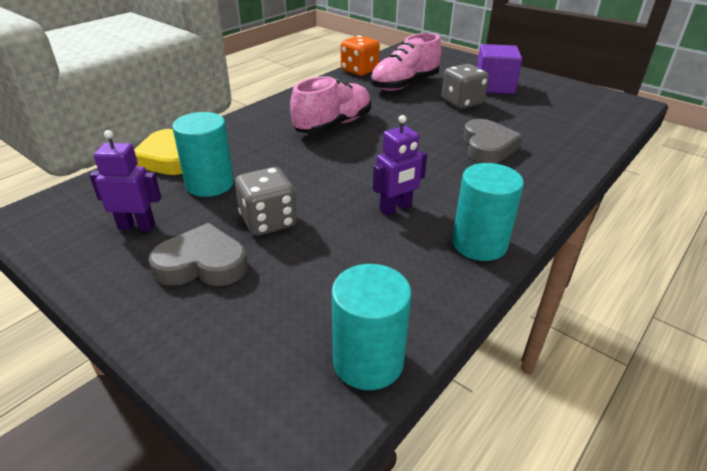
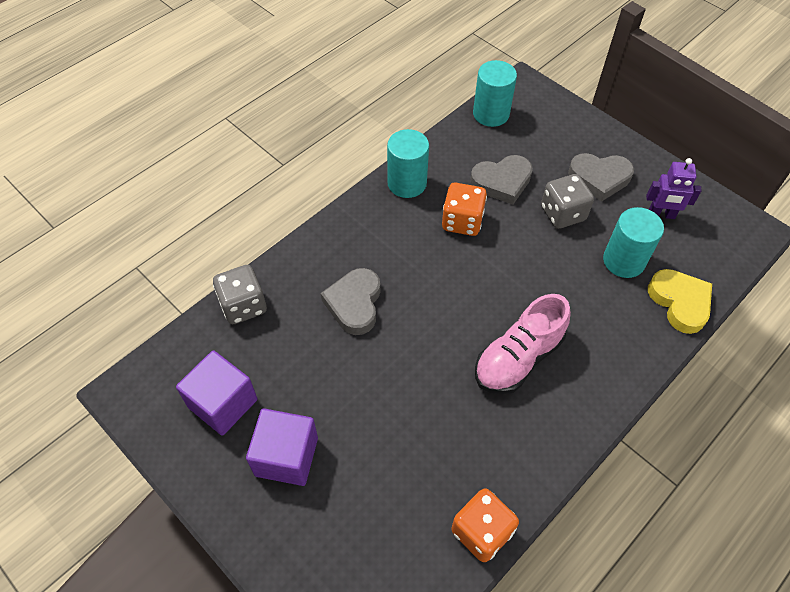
camera: 175 degrees left, 20 degrees up
pink shoe [371,33,441,91] -> none
purple robot [373,115,427,215] -> orange dice [442,183,487,236]
grey dice [442,64,489,109] -> grey dice moved to [213,265,267,324]
none -> purple cube [176,350,257,435]
none -> grey heart [470,155,533,205]

